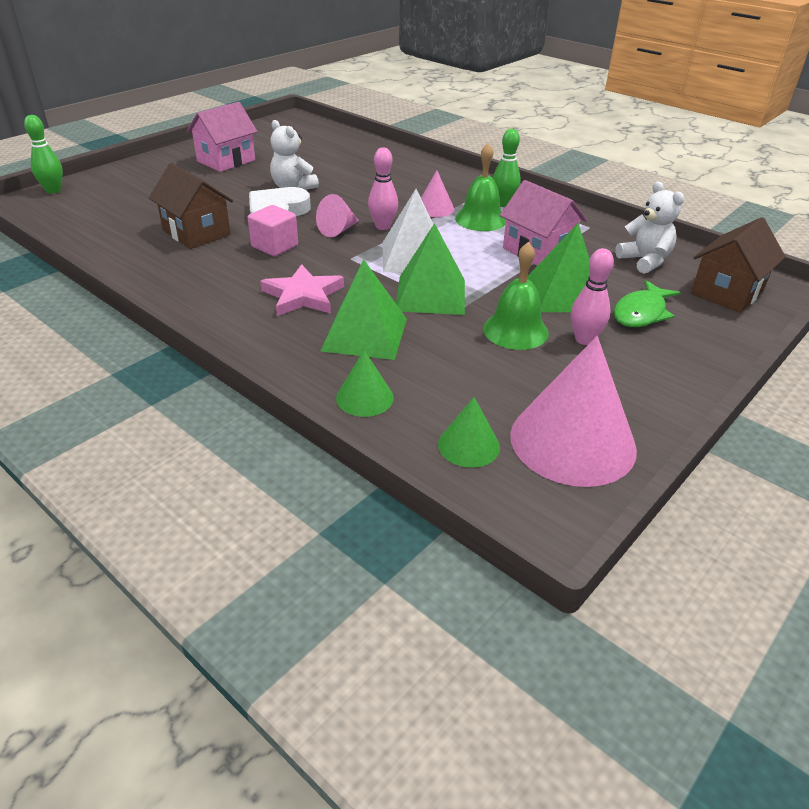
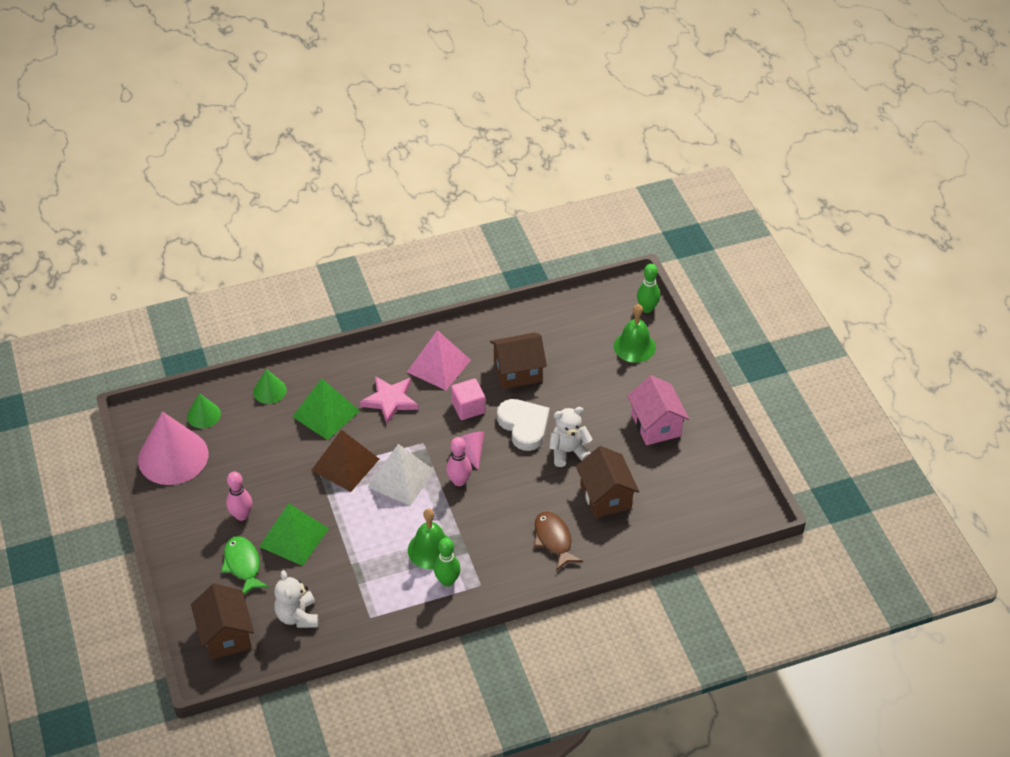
camera: 120 degrees right, 10 degrees up
green pyramid [396,223,465,315] -> brown pyramid [311,430,379,492]
pink cone [421,170,454,217] -> none
green bell [483,242,549,350] -> green bell moved to [614,304,656,363]
pink house [500,180,587,266] -> none
white teddy bear [615,181,684,274] -> white teddy bear turned 75 degrees clockwise [274,570,318,628]
none -> pink pyramid [407,330,471,390]
none -> brown fish [534,512,583,571]
none -> brown house [576,446,639,518]

